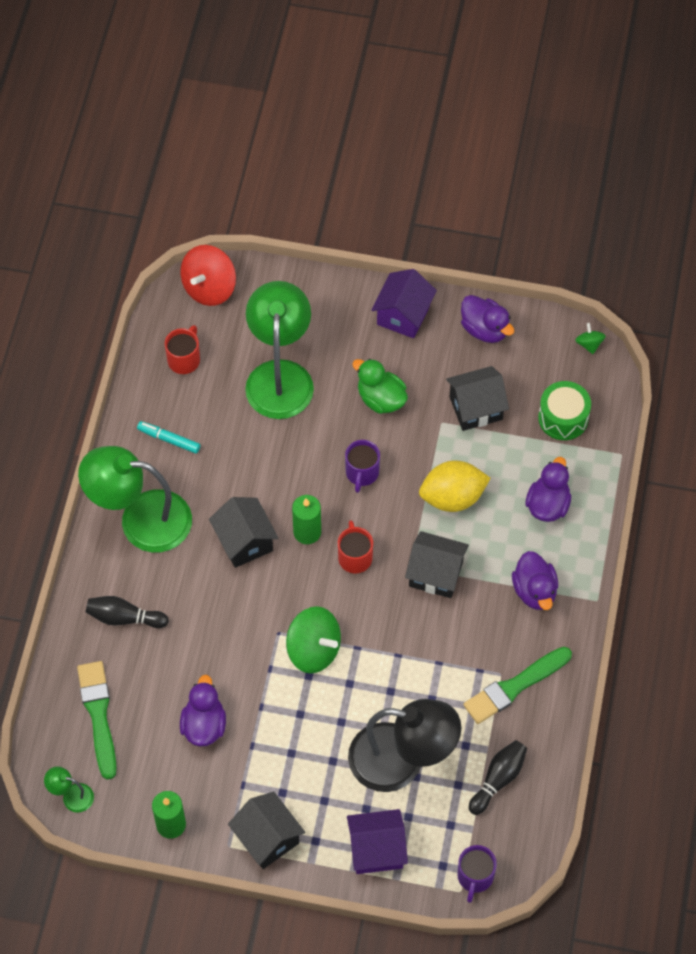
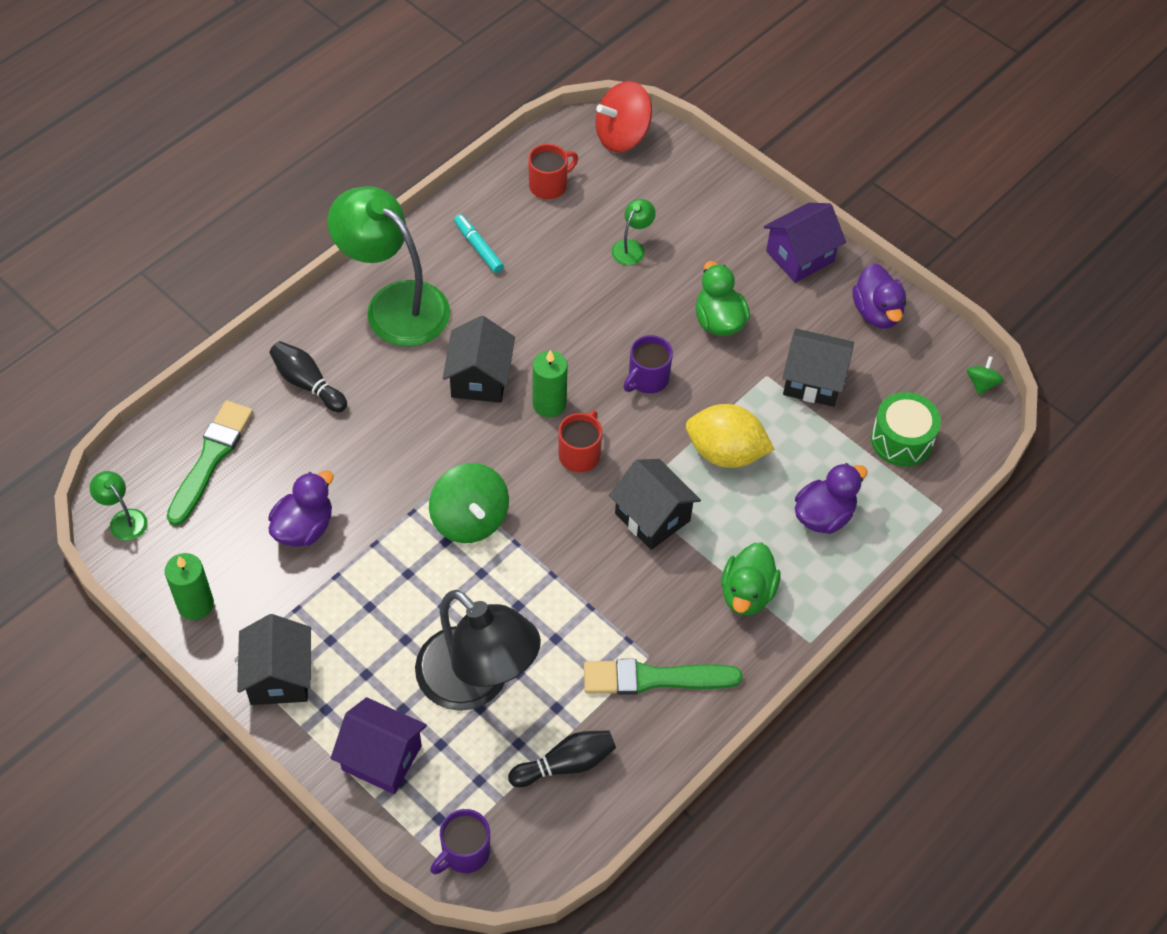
camera: 30 degrees right, 5 degrees down
green lamp [245,281,314,419] -> green lamp [612,199,656,265], size x0.41
purple duck [512,551,558,610] -> green duck [721,542,781,616]

